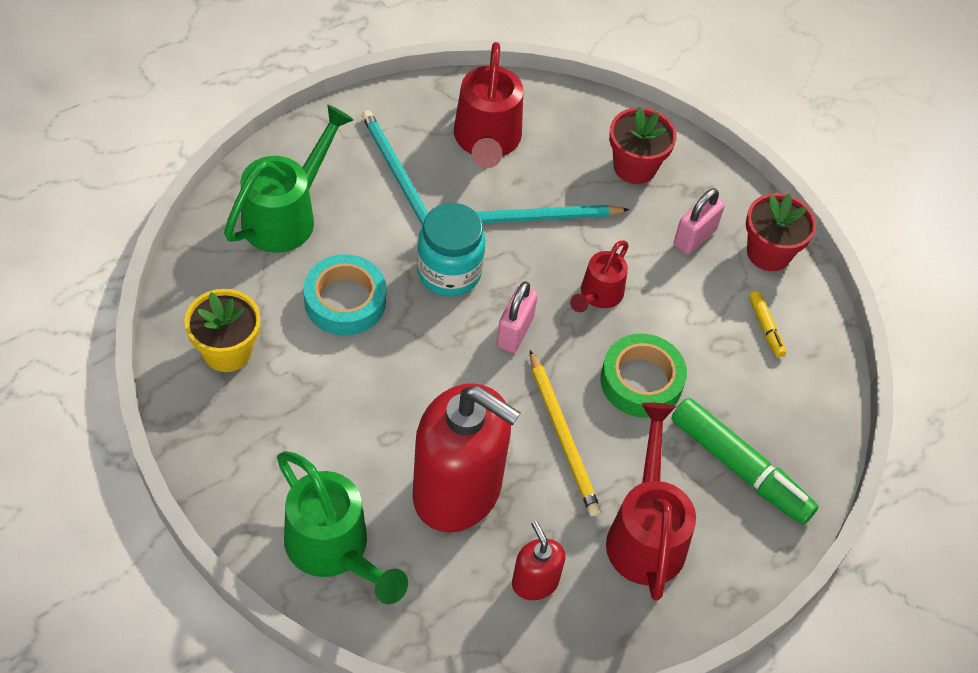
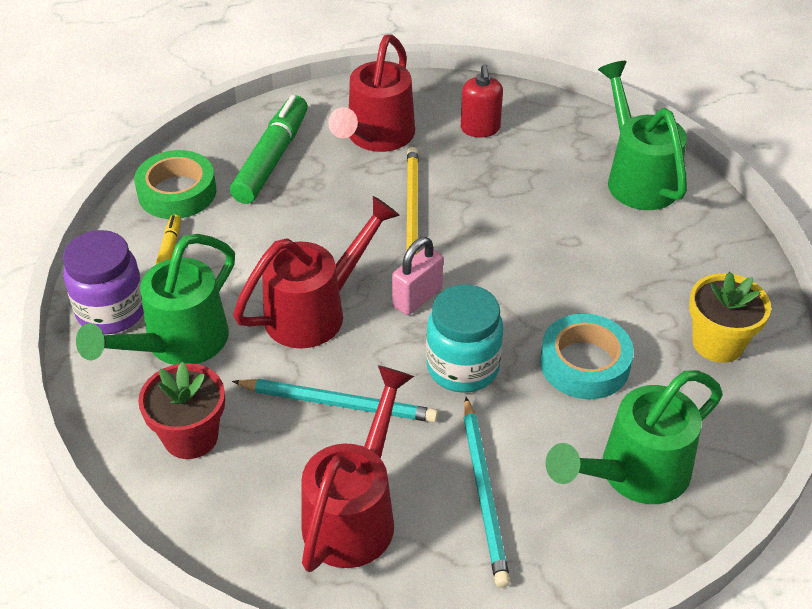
camera: 155 degrees left, 10 degrees down
red soap dispenser [412,383,521,533] -> none
red watering can [570,240,629,312] -> red watering can [233,196,400,349], size x1.67
green tape [600,334,687,418] -> green tape moved to [134,150,216,219]
green marker [671,398,819,525] -> green marker turned 45 degrees clockwise [230,95,308,204]
pink padlock [674,188,725,255] -> green watering can [76,234,235,365]
red flower pot [746,193,816,271] -> purple jar [63,230,144,334]

